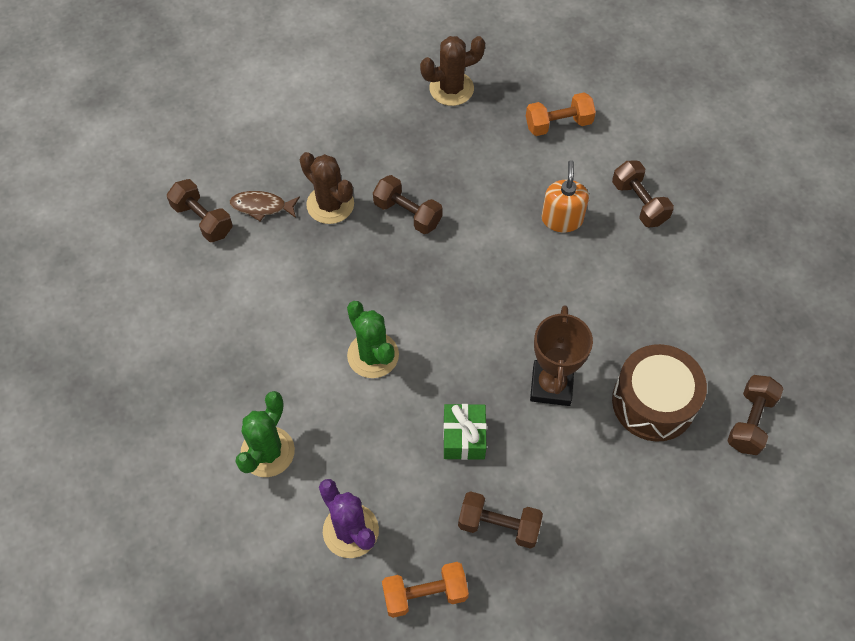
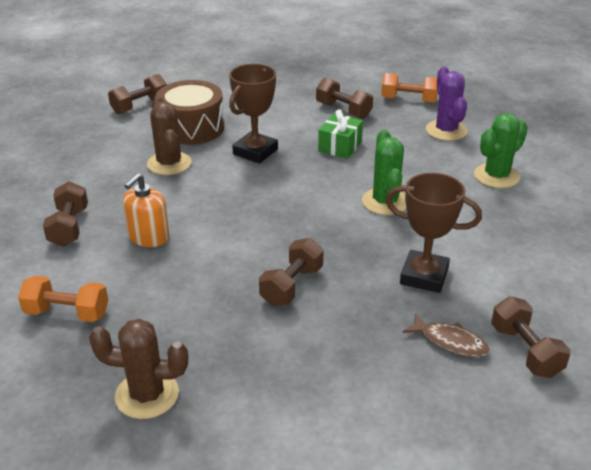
camera: 155 degrees left, 25 degrees down
brown cactus [300,152,354,224] -> brown cactus moved to [147,96,192,175]
brown dumbbell [373,175,443,234] -> brown dumbbell turned 60 degrees clockwise [259,238,323,306]
none -> brown trophy [386,173,482,293]

